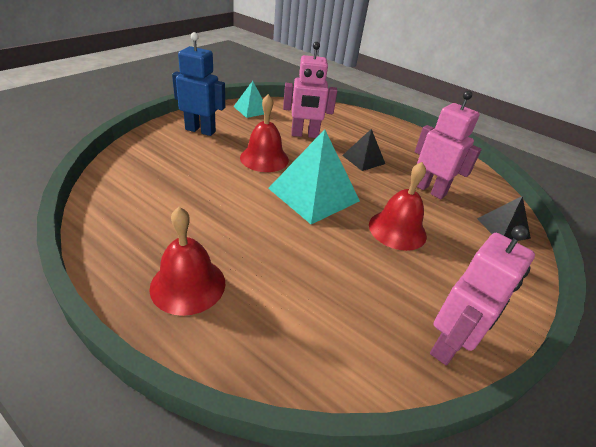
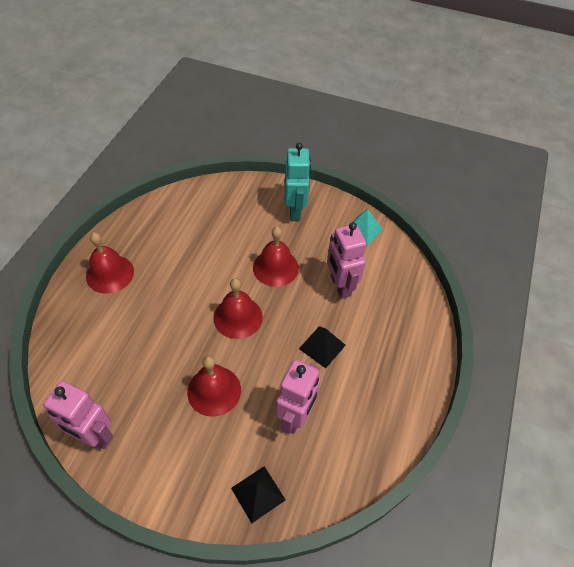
camera: 75 degrees right, 15 degrees up
blue robot [172,32,225,136] -> turquoise robot [285,143,311,220]
turquoise pyramid [268,129,360,224] -> red bell [213,278,263,339]

